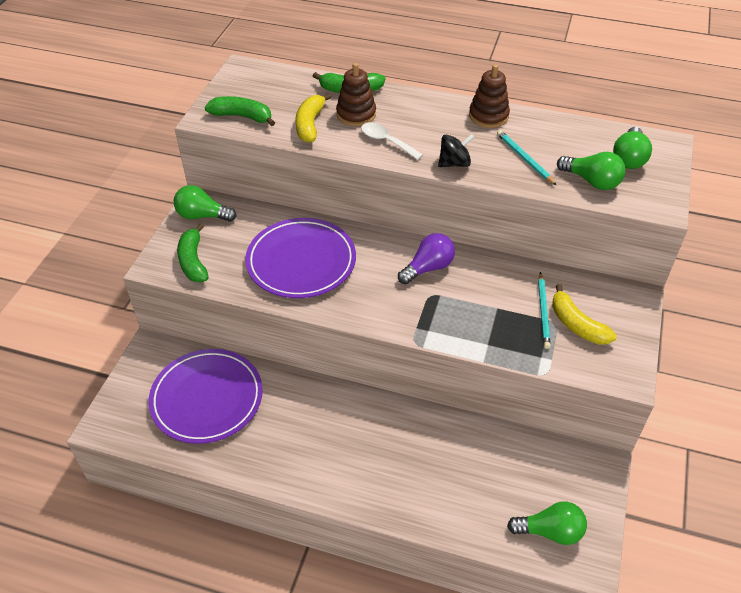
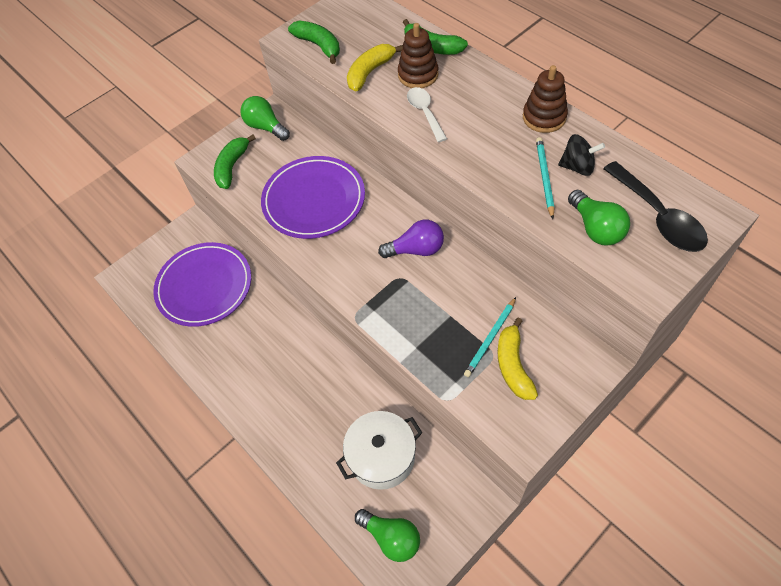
camera: 35 degrees right, 10 degrees up
black spinning top [438,134,475,167] -> black spinning top moved to [558,134,605,176]
green light bulb [613,127,652,169] -> black spoon [603,161,708,252]
none -> white pot [336,411,423,490]

